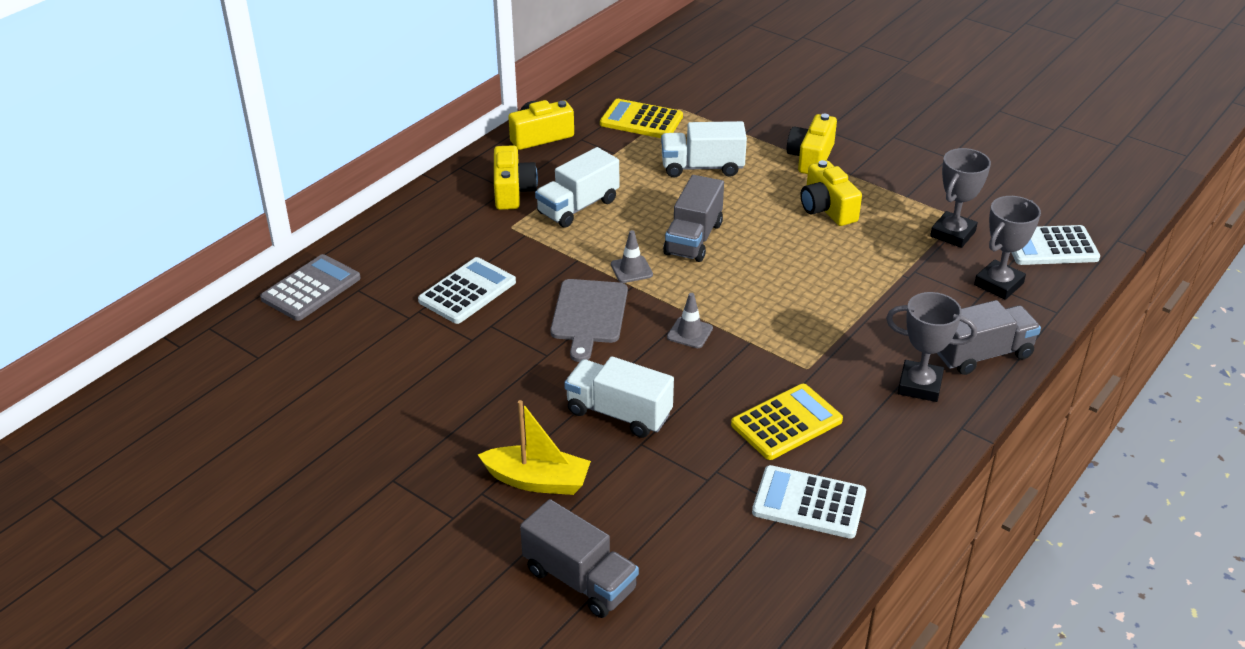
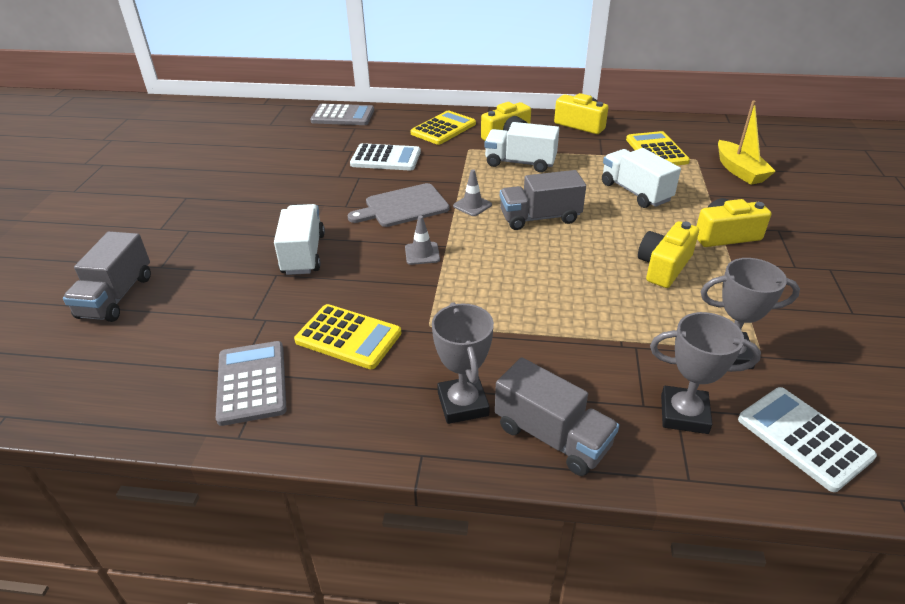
camera: 60 degrees right, 0 degrees up
yellow boat [478,400,591,495] -> yellow boat moved to [718,100,776,185]
white calculator [752,465,866,539] -> grey calculator [216,341,287,426]
none -> yellow calculator [410,110,476,145]

